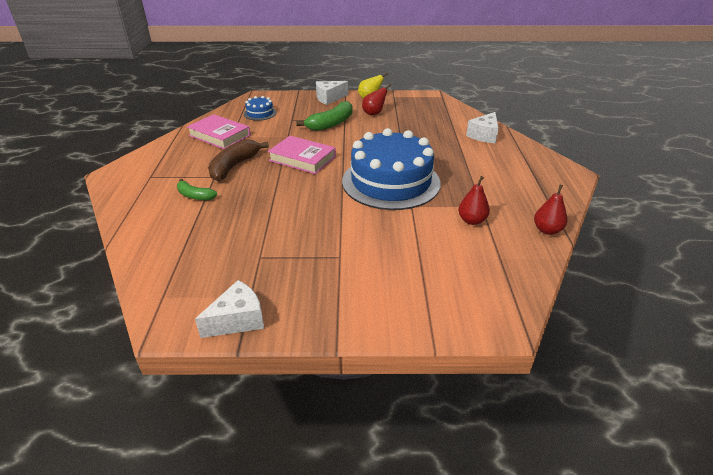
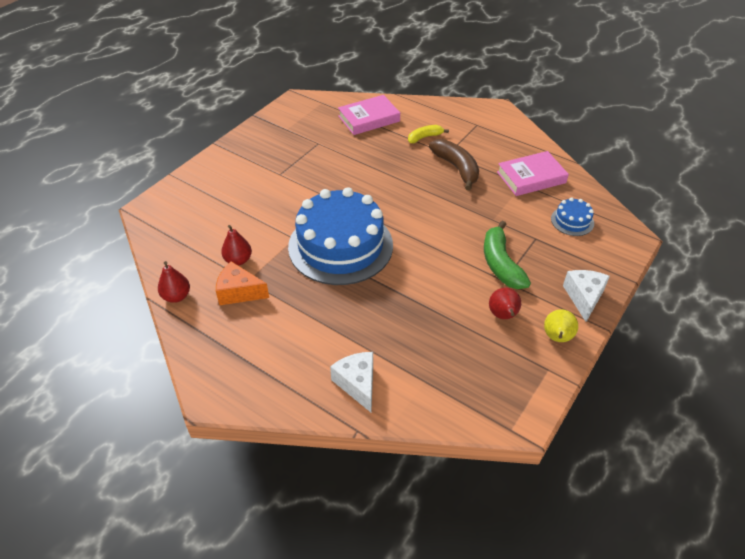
camera: 125 degrees right, 10 degrees up
green banana [177,178,217,200] -> yellow banana [408,125,449,143]
white cheese [195,280,264,338] -> none
pink book [268,136,336,174] -> pink book moved to [338,95,400,135]
none -> orange cheese [216,261,269,305]

